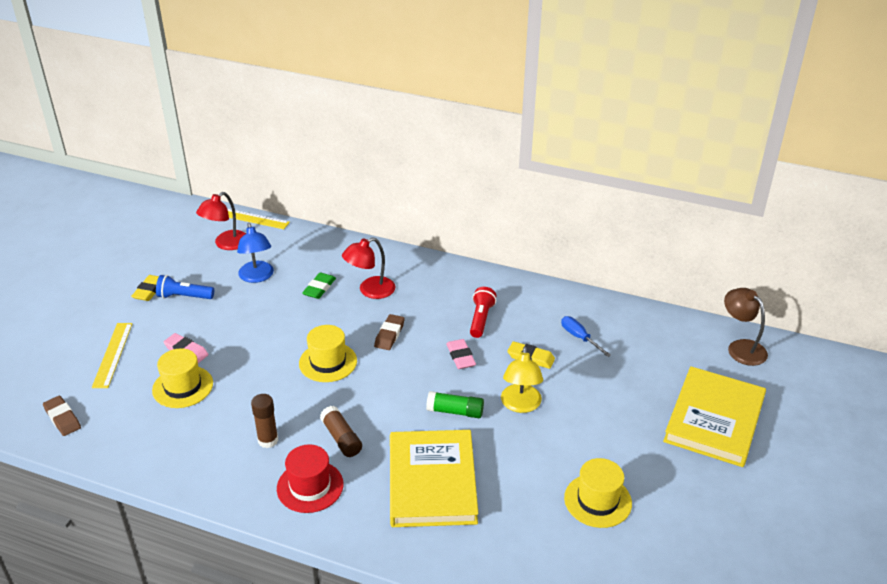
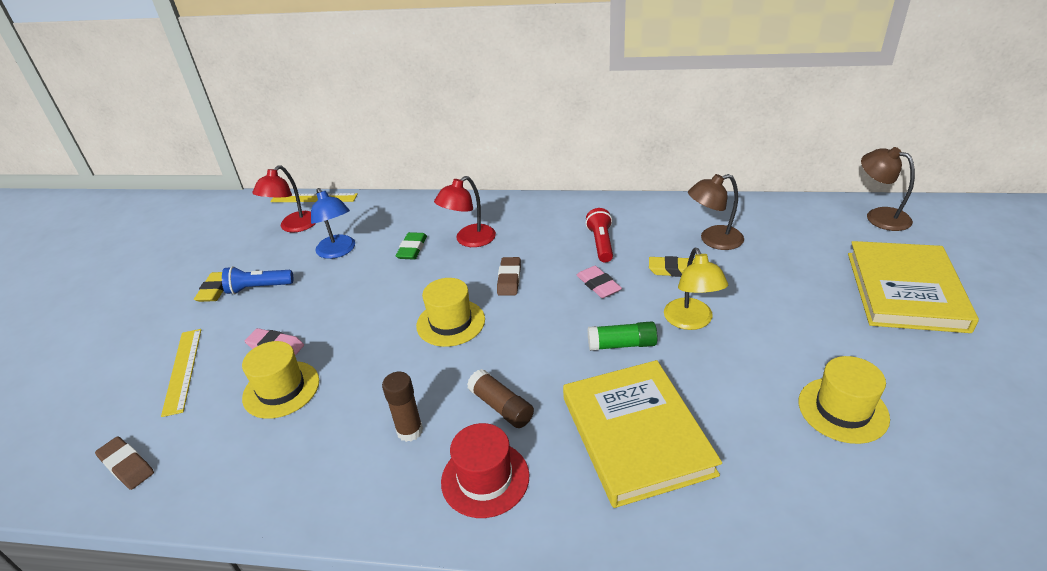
camera: 10 degrees left, 0 degrees up
blue screwdriver [561,316,611,357] -> brown lamp [688,174,744,250]

